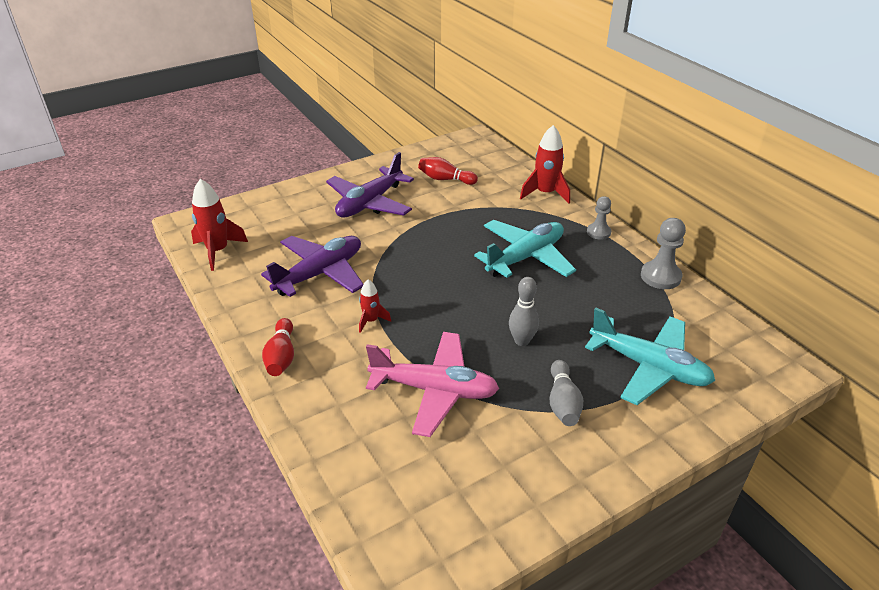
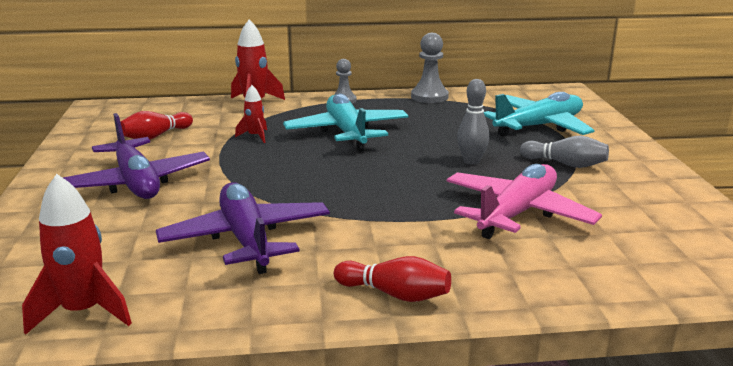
camera: 65 degrees left, 15 degrees down
red rocket [359,280,391,333] -> red rocket moved to [235,85,267,143]

